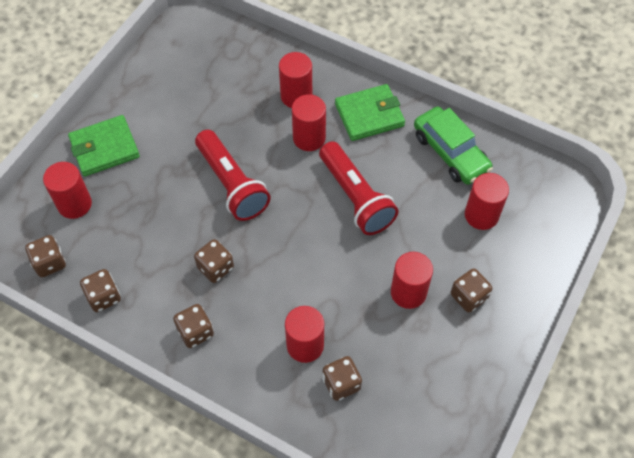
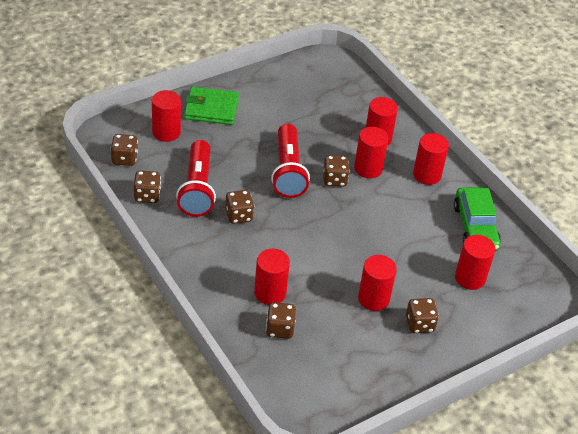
camera: 25 degrees right, 15 degrees down
brown dice [173,304,214,348] -> brown dice moved to [323,155,350,187]
red flashlight [319,141,399,235] -> red flashlight moved to [176,140,216,217]
green wallet [335,84,405,141] -> red cylinder [413,133,449,185]

